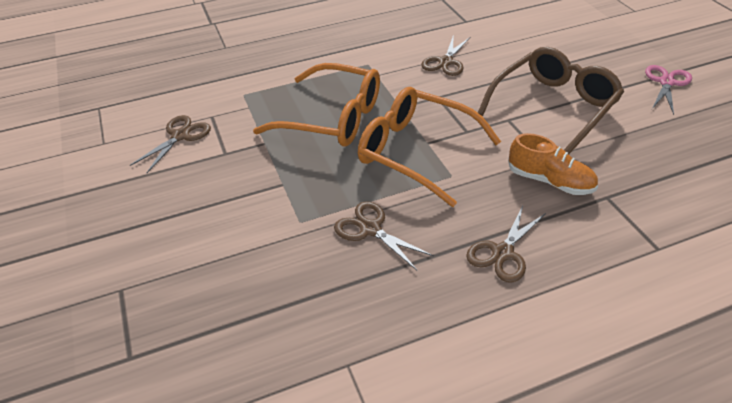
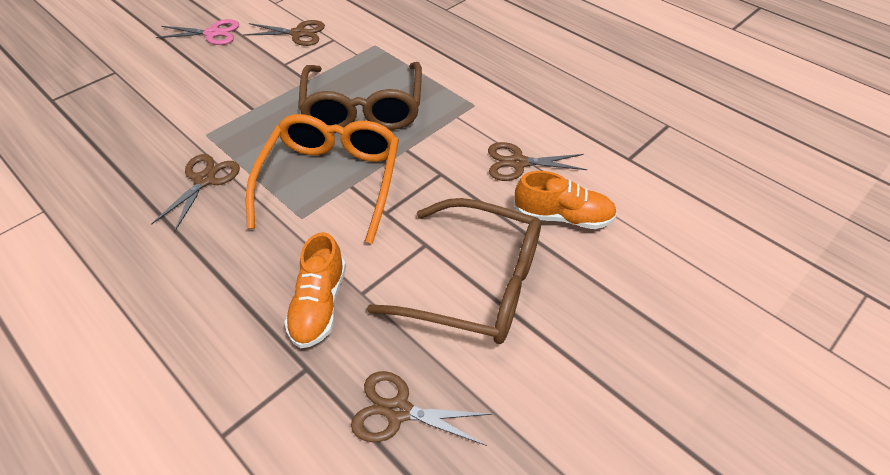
camera: 65 degrees right, 5 degrees up
orange glasses [253,63,380,146] -> brown glasses [298,62,422,130]
brown scissors [466,205,546,283] -> brown scissors moved to [351,371,492,446]
pink scissors [645,65,692,115] -> pink scissors moved to [156,19,239,45]
none -> orange shoe [514,171,617,229]

